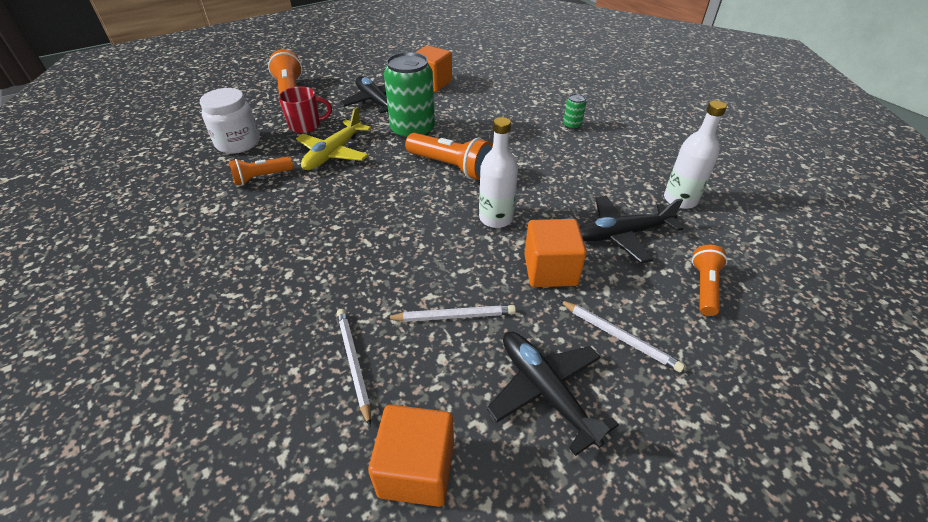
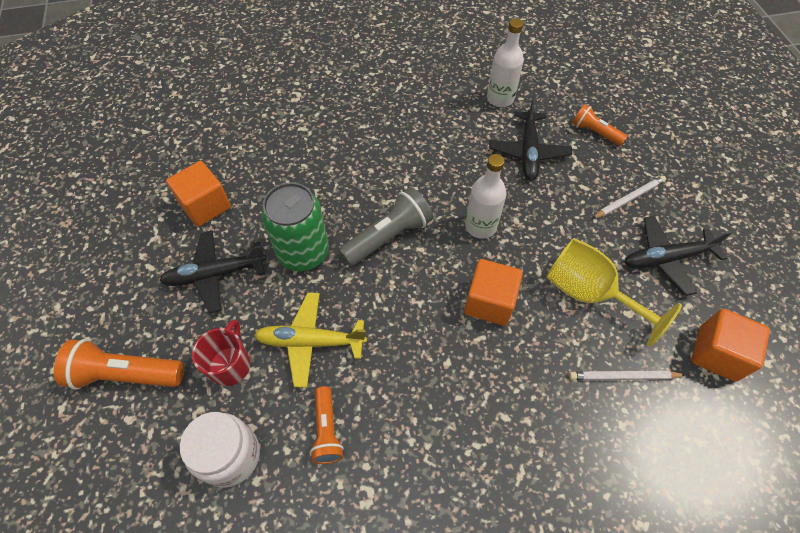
camera: 70 degrees left, 15 degrees up
yellow plane [296,107,371,170] -> yellow plane turned 135 degrees clockwise [254,292,367,388]
white pencil [386,305,516,322] -> yellow goblet [546,238,682,347]
orange flashlight [405,133,493,180] -> grey flashlight [339,187,433,266]
orange cube [524,219,587,287] -> orange cube moved to [464,259,523,326]
green can [563,94,586,130] -> none

